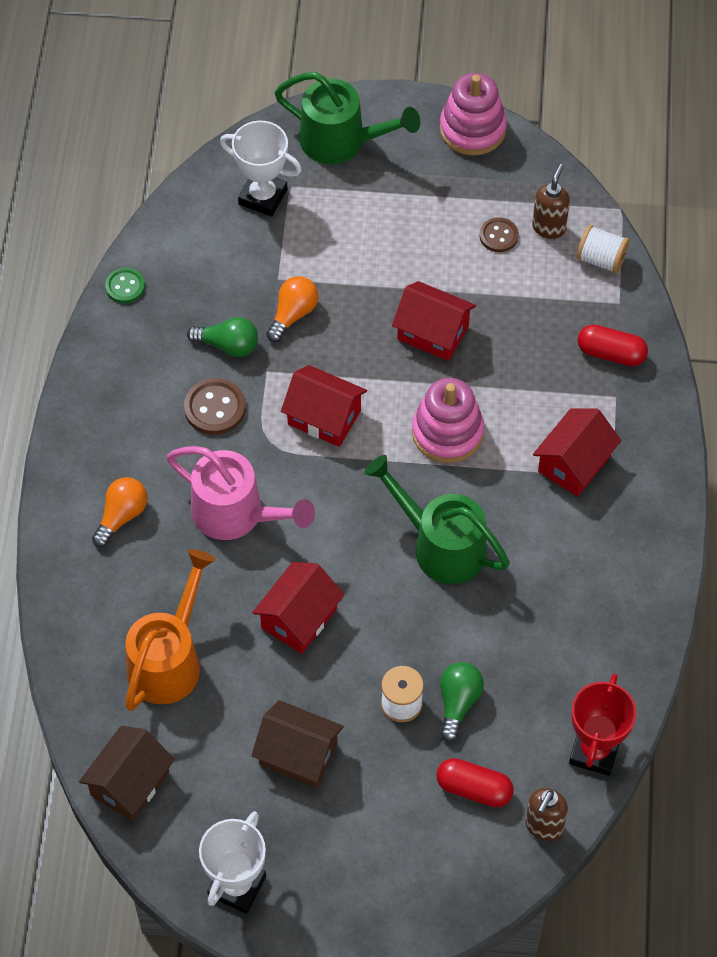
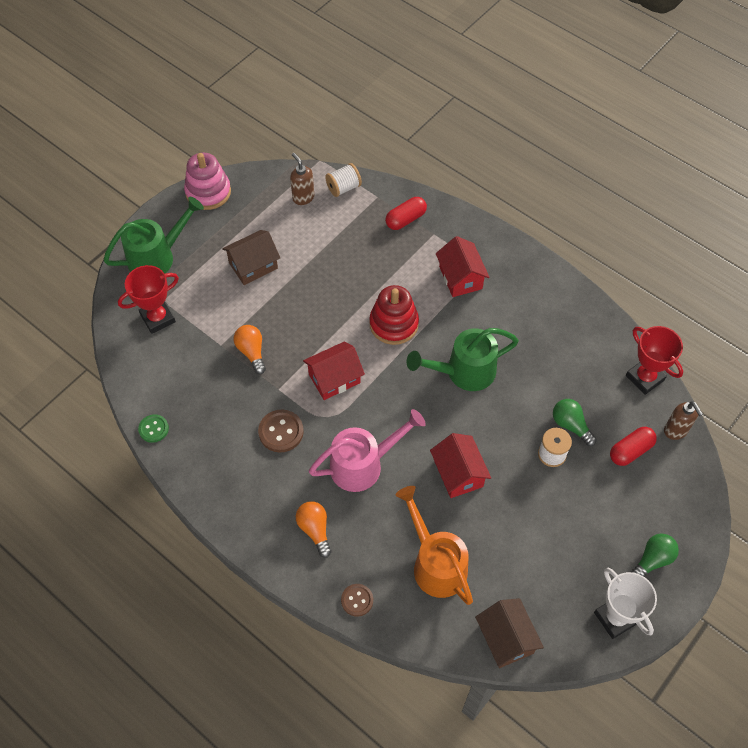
camera: 55 degrees left, 0 degrees up
green light bulb [187,317,258,357] -> green light bulb moved to [631,534,679,577]
white trophy [220,120,302,217] -> red trophy [118,265,179,334]
brown house [251,700,344,788] -> brown house moved to [222,230,280,285]
red house [392,281,476,361] -> none
pink stacking toy [412,378,484,463] -> red stacking toy [369,285,419,345]
brown button [480,217,519,252] -> brown button moved to [341,584,373,617]

